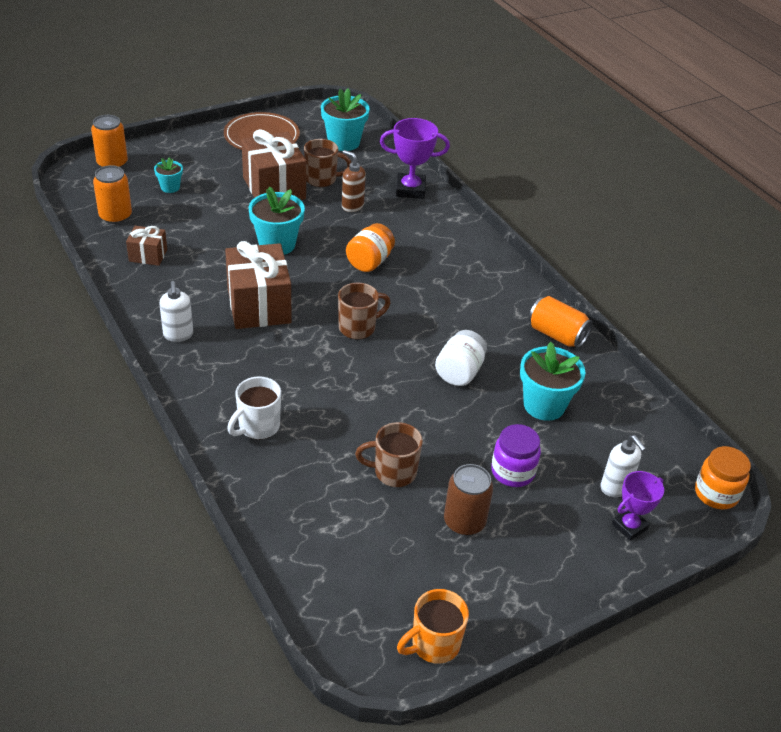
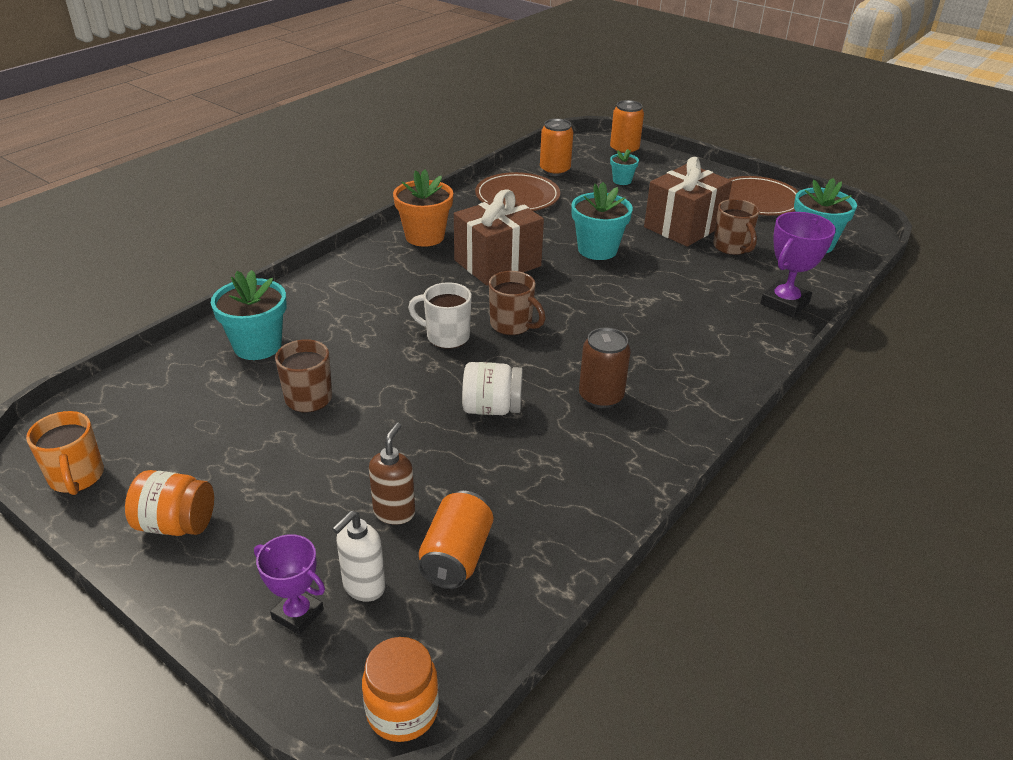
camera: 70 degrees right, 5 degrees down
brown gift [126,226,167,266] -> brown plate [475,172,560,211]
white soap dispenser [159,281,193,342] -> orange flower pot [393,169,453,247]
white mug [227,377,281,440] -> white mug moved to [408,282,472,349]
brown soap dispenser [342,150,366,212] -> brown soap dispenser moved to [369,423,415,525]
orange jar [346,223,395,272] -> orange jar moved to [125,470,214,536]
purple trophy [380,118,450,199] -> purple trophy turned 60 degrees clockwise [760,212,836,318]
orange mug [397,589,469,664] -> orange mug turned 150 degrees counterclockwise [26,411,104,495]
brown can [444,464,493,536] -> brown can moved to [579,328,631,408]
purple jar [491,424,541,487] -> none
turquoise flower pot [520,342,586,421] -> turquoise flower pot moved to [211,270,287,360]
orange can [529,296,593,348] -> orange can moved to [418,491,493,589]

